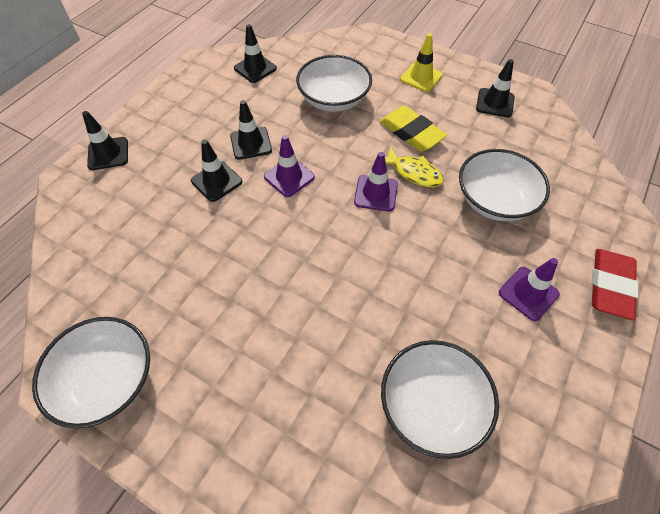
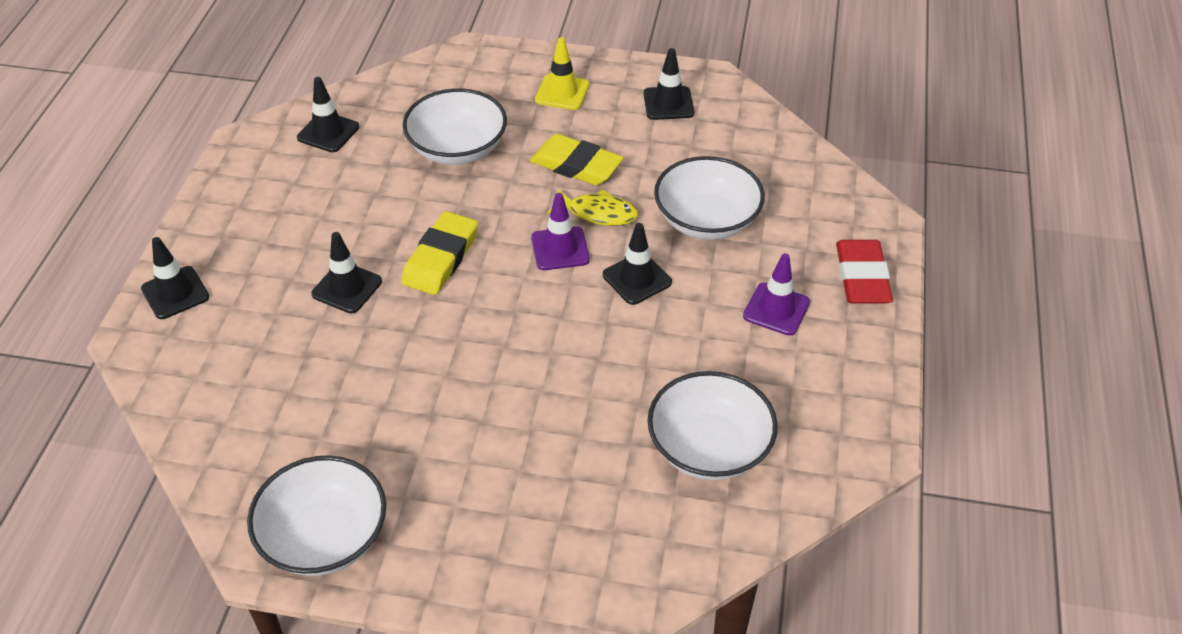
camera: 20 degrees left, 10 degrees down
black traffic cone [230,100,272,160] -> black traffic cone moved to [603,223,672,305]
purple traffic cone [264,135,315,197] -> yellow eraser [401,211,478,295]

